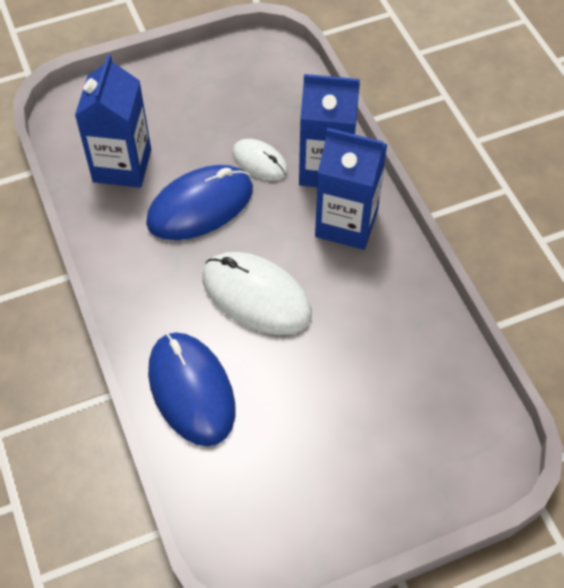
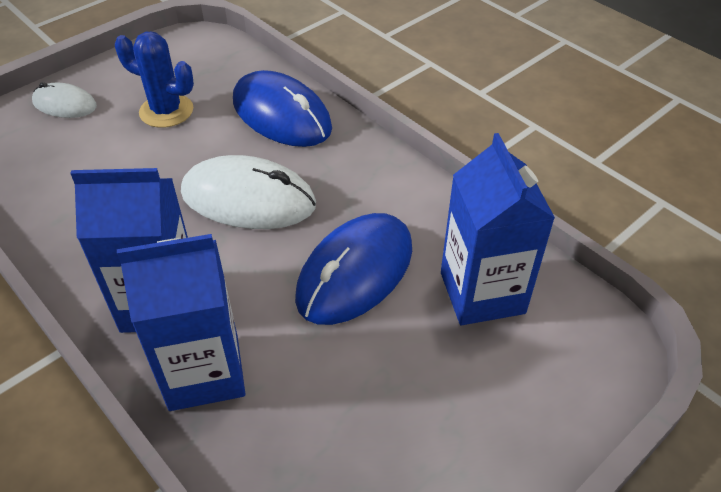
camera: 160 degrees right, 10 degrees down
white mouse [232,139,288,181] -> white mouse moved to [32,82,97,118]
none -> blue cactus [115,32,194,128]

